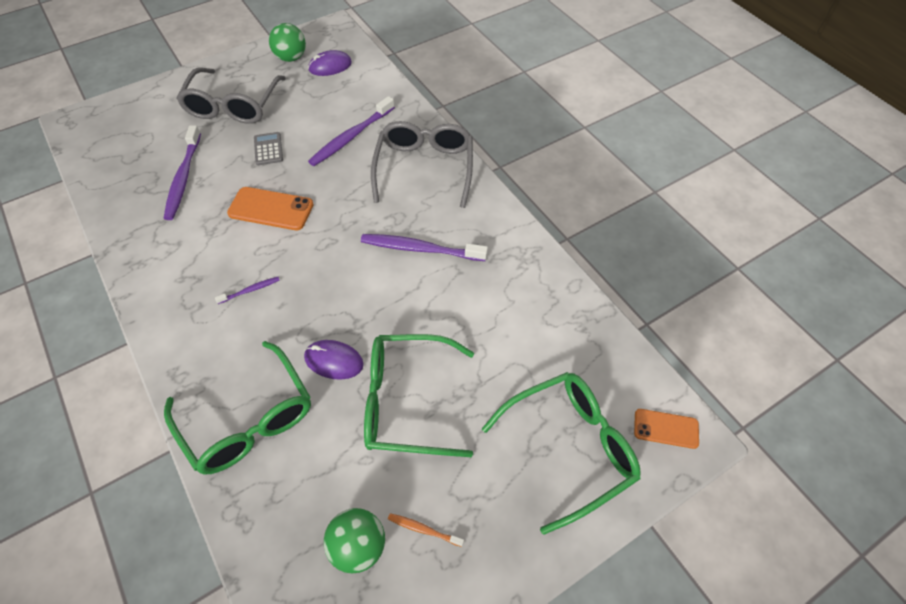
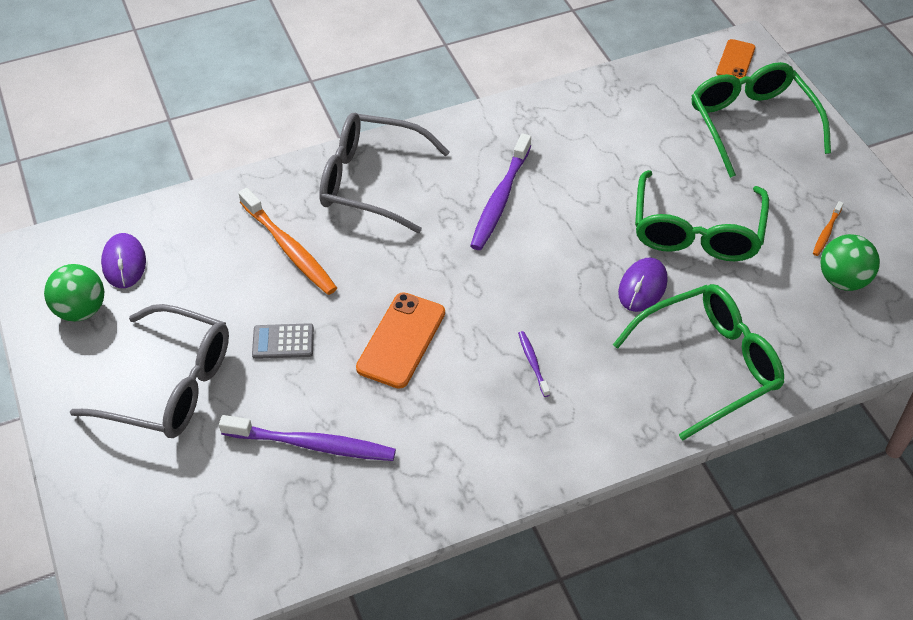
camera: 80 degrees left, 5 degrees down
purple toothbrush [308,96,395,166] -> orange toothbrush [238,188,337,295]

